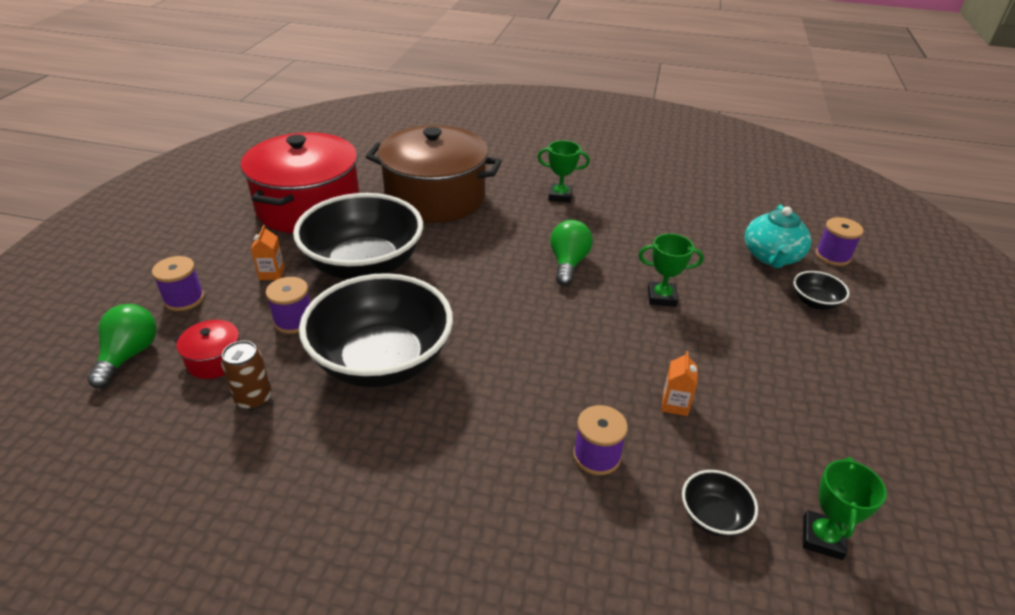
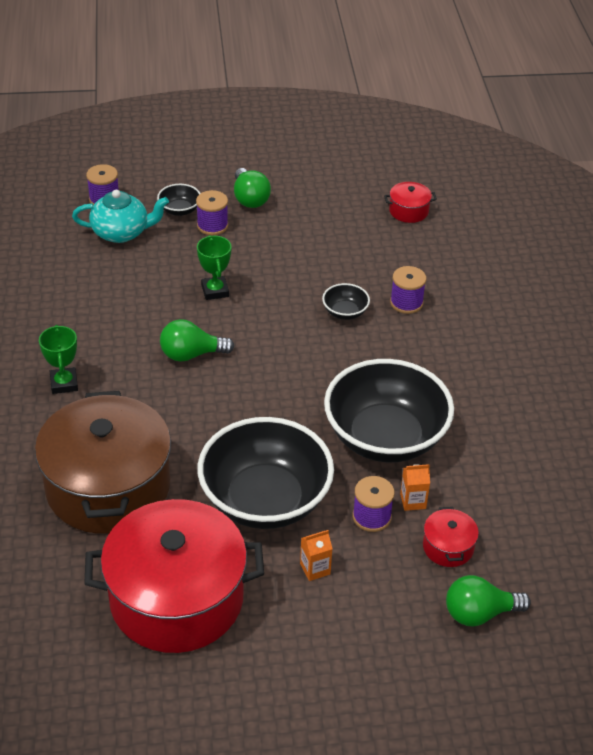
camera: 110 degrees left, 5 degrees up
purple spool [152,256,205,311] -> purple spool moved to [196,190,228,235]
brown can [221,341,272,410] -> none
orange carton [662,351,697,416] -> orange carton moved to [400,464,430,511]
black bowl [682,470,758,537] -> black bowl moved to [322,283,370,320]
green trophy [803,457,887,560] -> red pot [384,182,437,223]
none -> green light bulb [234,168,271,208]

